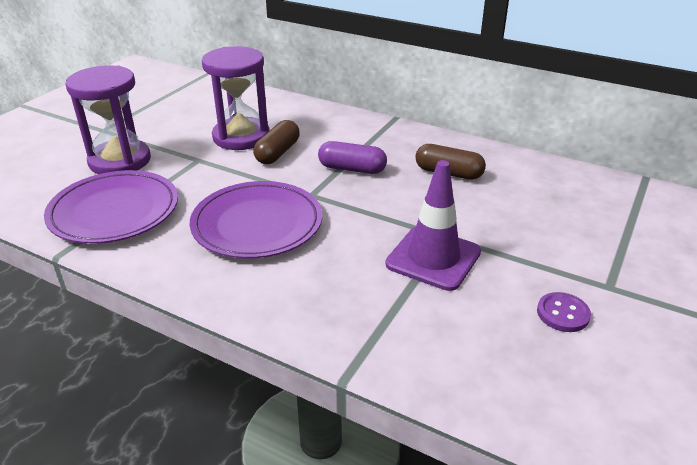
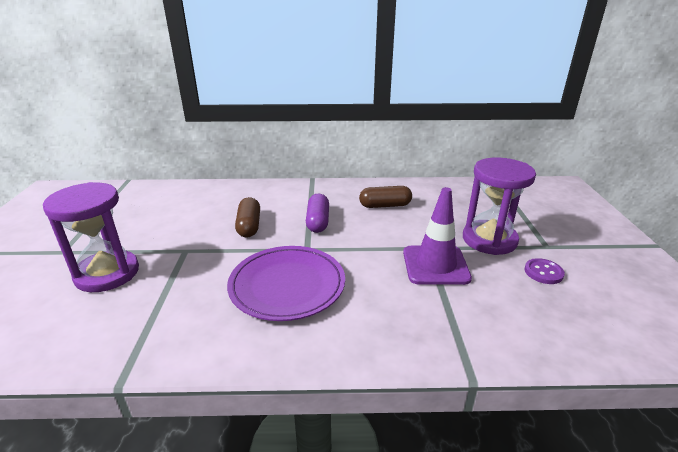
camera: 30 degrees left, 5 degrees down
purple plate [44,170,178,244] -> none
purple hourglass [202,46,270,150] -> purple hourglass moved to [463,158,536,255]
purple capsule [318,141,387,174] -> purple capsule turned 75 degrees counterclockwise [306,193,329,233]

